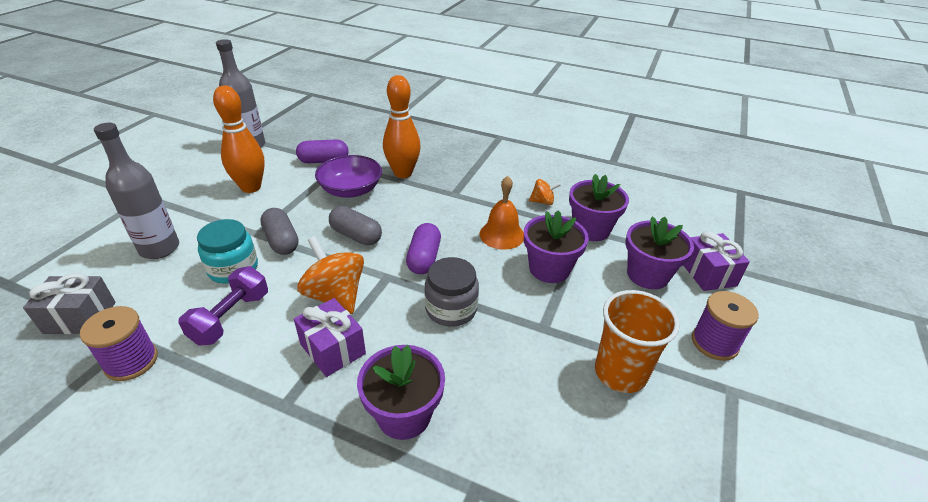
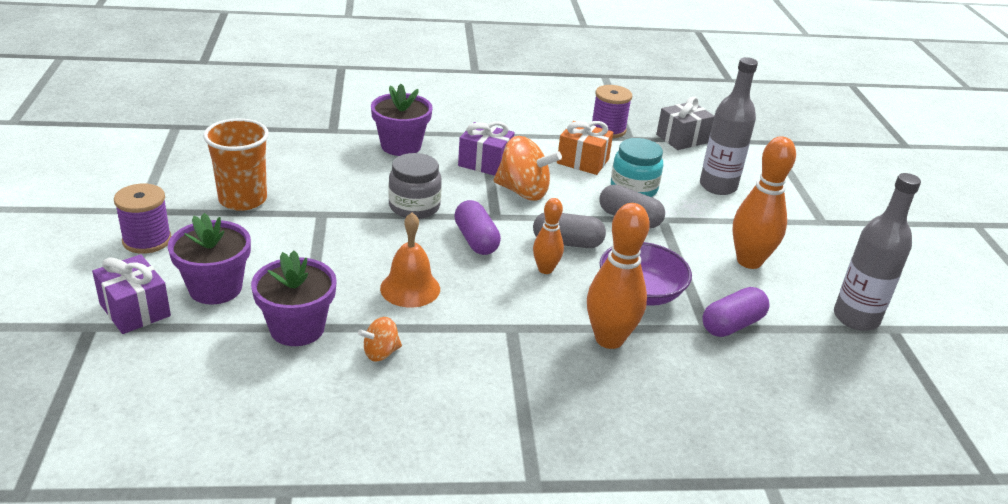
camera: 150 degrees right, 5 degrees down
purple dumbbell [178,266,268,346] -> orange gift [557,121,613,175]
purple flower pot [524,210,589,283] -> none
none -> orange bowling pin [533,198,564,274]

